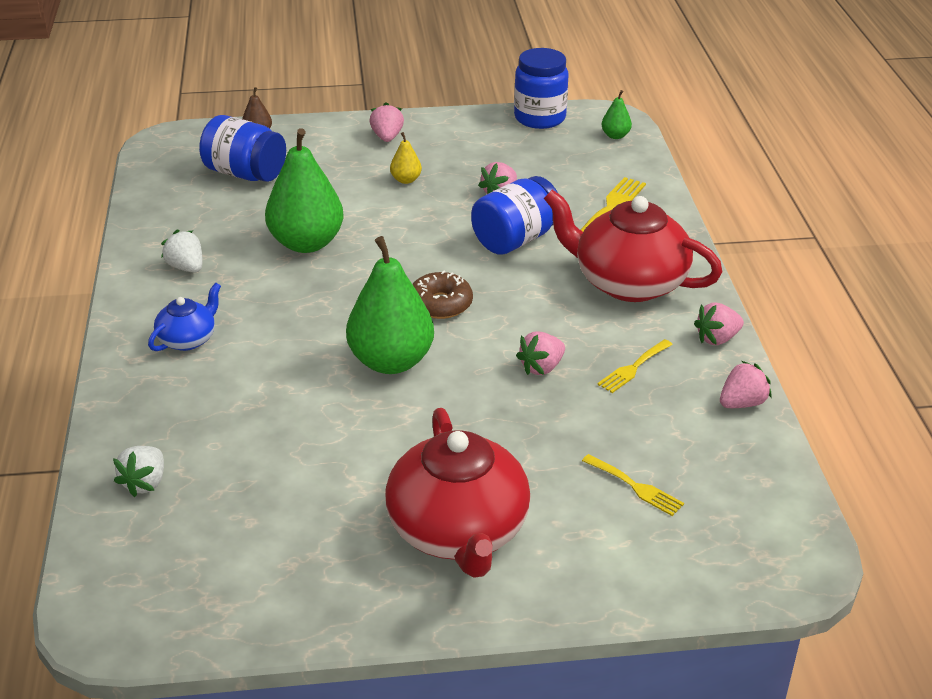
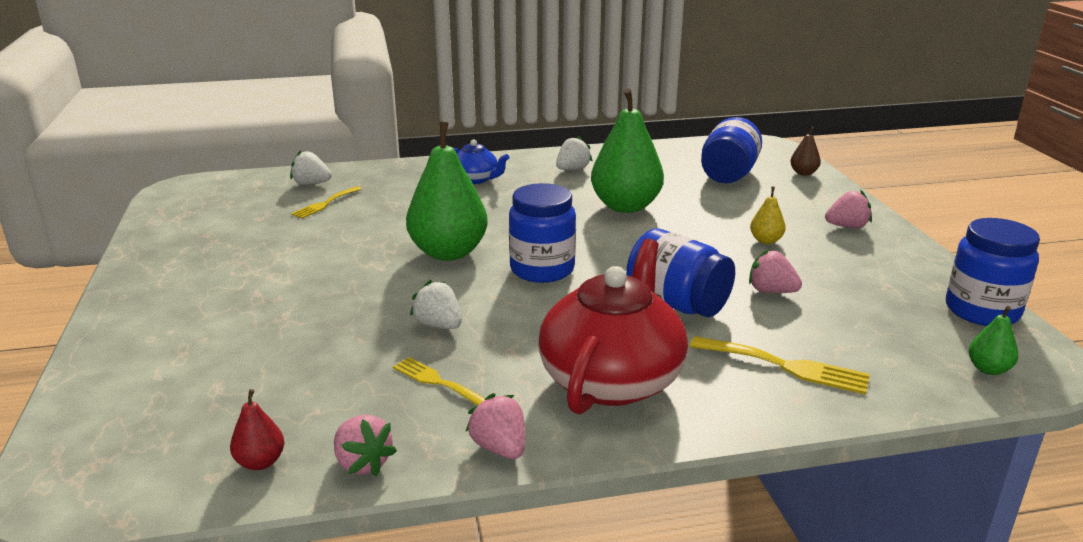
camera: 85 degrees right, 10 degrees down
red teapot [385,408,530,578] -> none
brown donut [413,271,473,319] -> blue jar [509,183,576,283]
pink strawberry [516,332,565,375] -> white strawberry [410,280,462,329]
yellow fork [582,454,684,516] -> yellow fork moved to [291,186,362,218]
none -> red pear [230,389,285,470]

